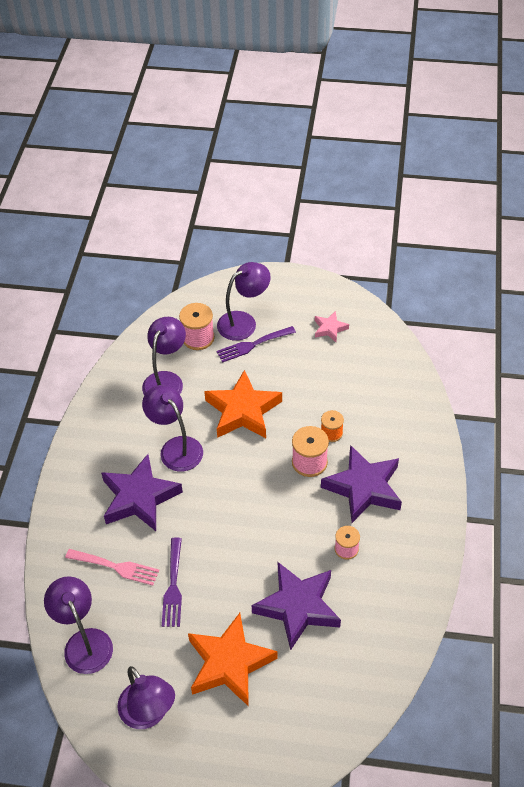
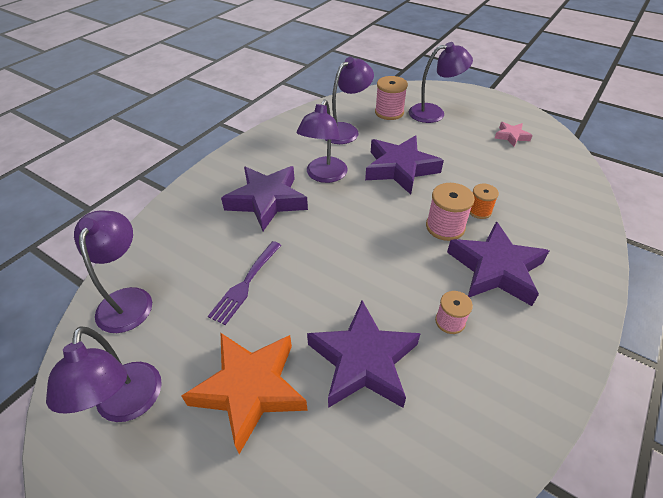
camera: 25 degrees right, 5 degrees down
pink fork [65,549,159,585] -> none
purple lamp [142,385,203,472] -> purple lamp turned 150 degrees counterclockwise [297,99,348,183]
orange star [204,370,282,438] -> purple star [365,135,444,195]
purple fork [216,326,296,363] -> none

